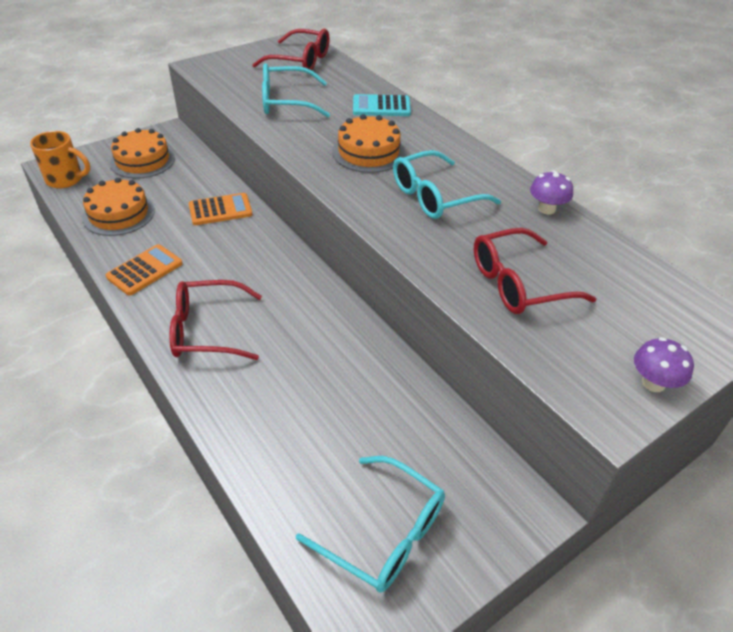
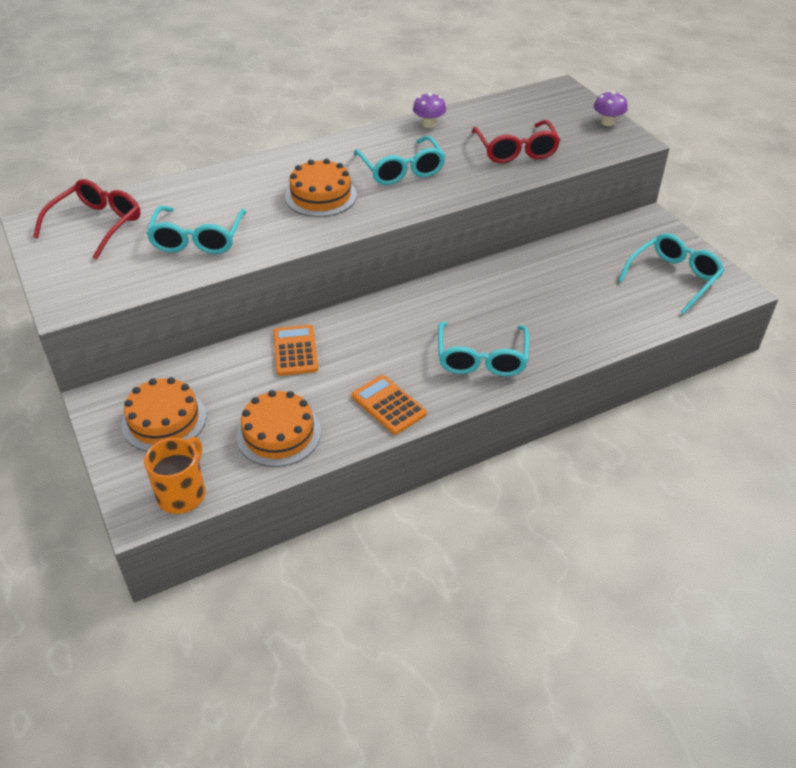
camera: 80 degrees left, 0 degrees up
red glasses [169,280,262,360] -> turquoise glasses [438,322,529,376]
turquoise calculator [353,94,411,116] -> none

